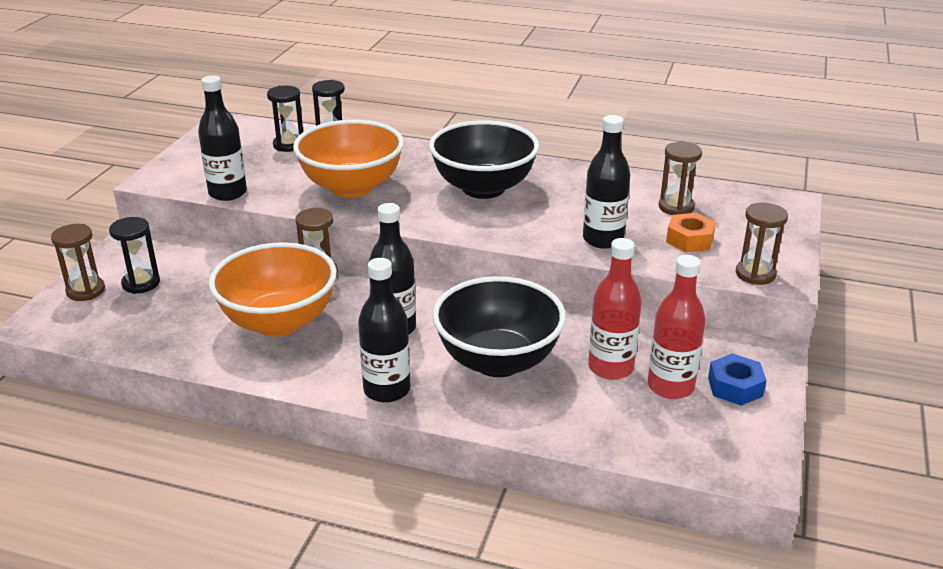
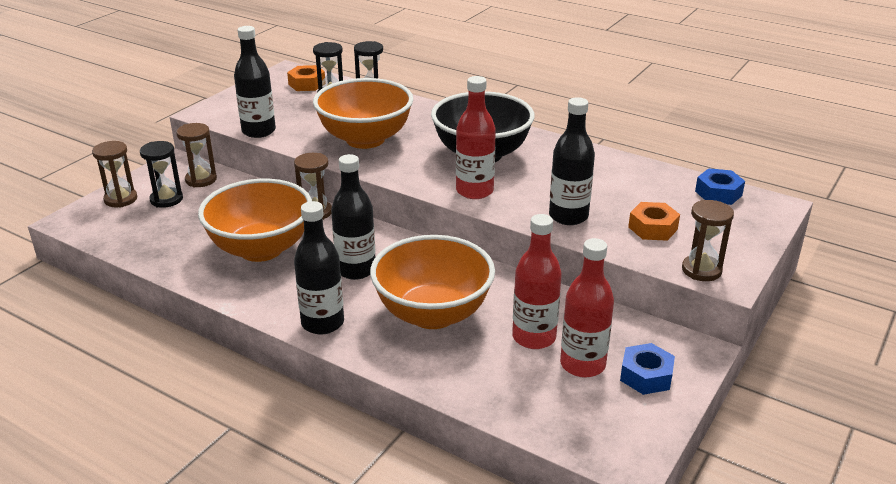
camera: 15 degrees right, 0 degrees up
black bowl [432,276,566,377] -> orange bowl [370,235,495,329]
brown hourglass [659,142,702,215] -> brown hourglass moved to [176,123,217,187]
none -> orange nut [287,65,325,91]
none -> red bottle [456,76,496,199]
none -> blue nut [695,168,745,205]

